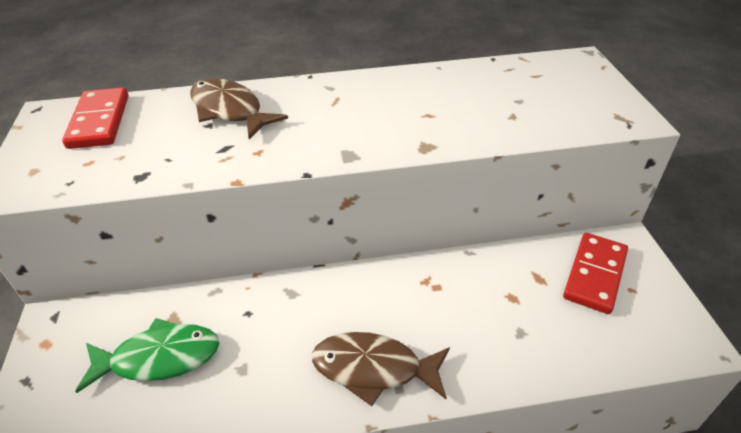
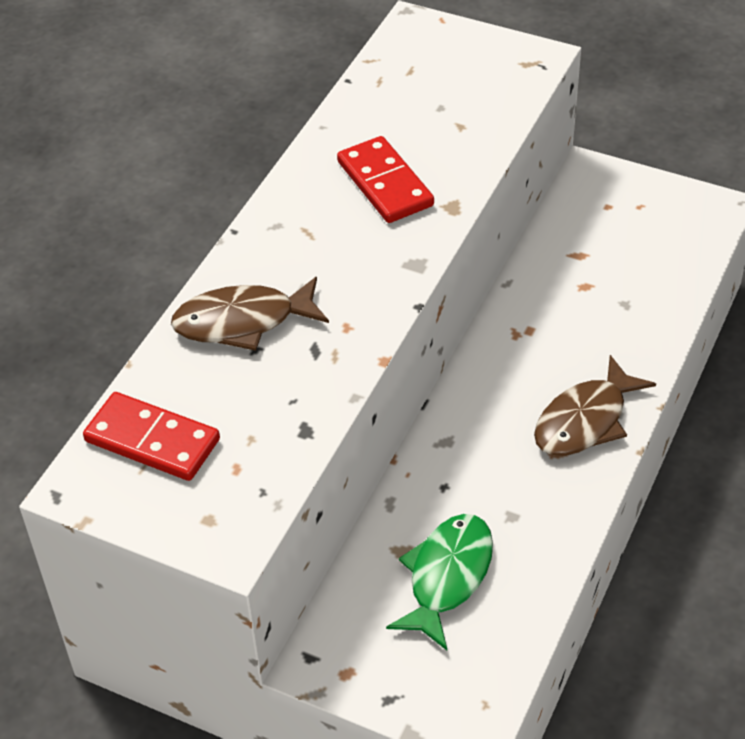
camera: 55 degrees left, 5 degrees up
red domino [563,233,628,314] -> red domino moved to [337,136,434,223]

